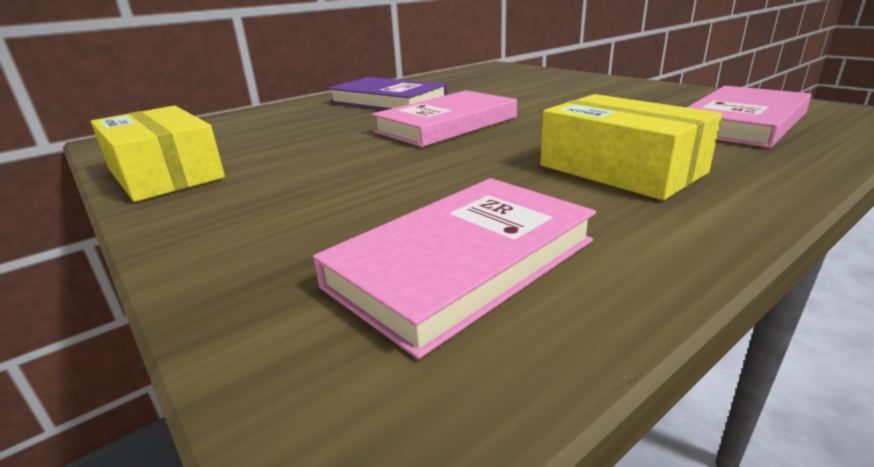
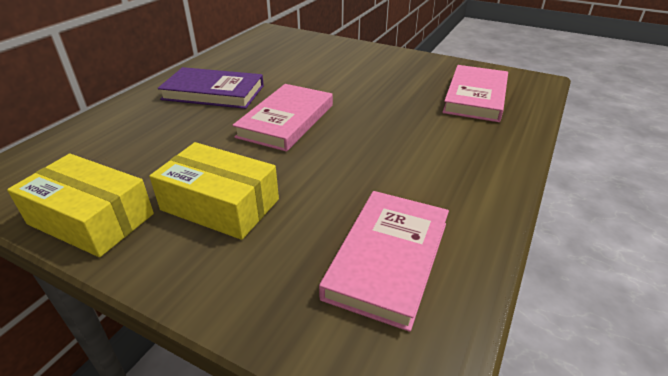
camera: 25 degrees left, 10 degrees up
yellow box [540,94,722,200] -> yellow box moved to [149,142,279,240]

